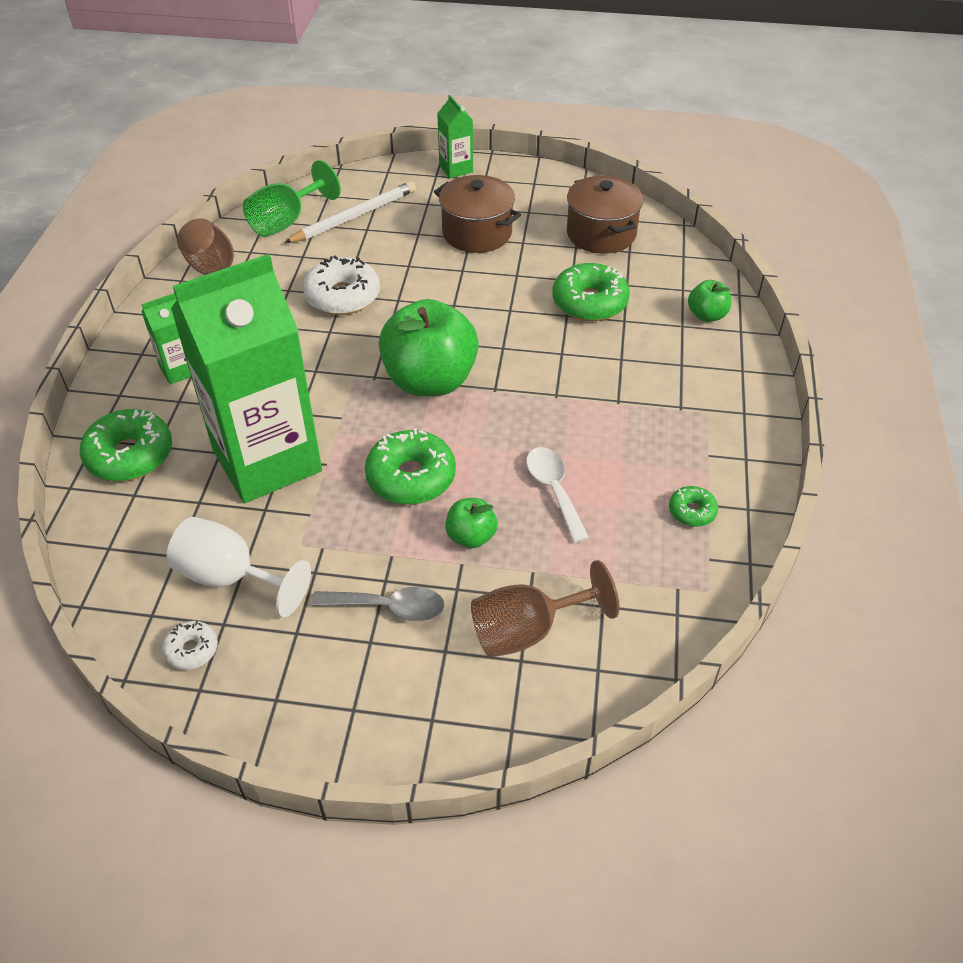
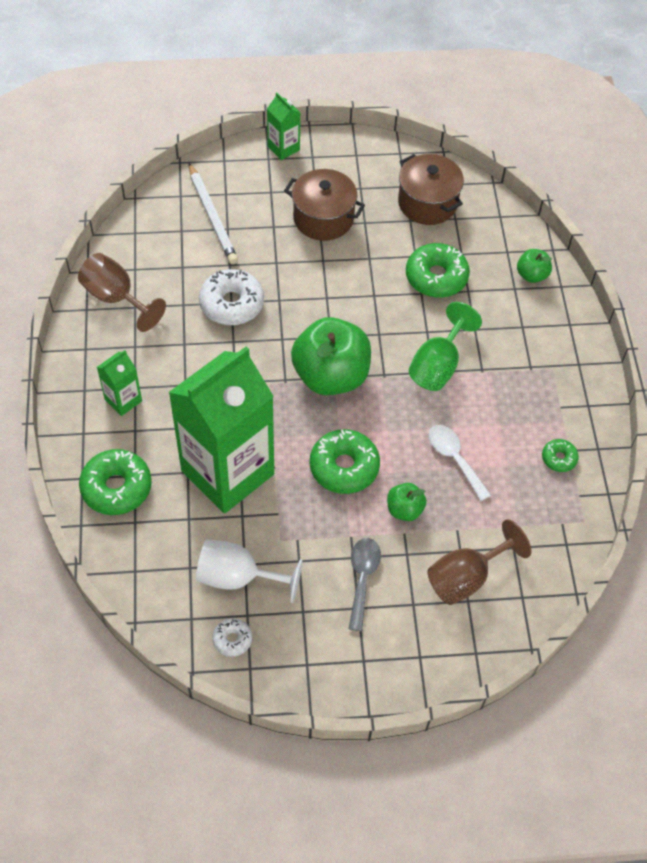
camera: 15 degrees left, 10 degrees up
green goblet [243,160,341,237] -> green goblet moved to [409,302,482,391]
white pencil [284,181,416,243] -> white pencil turned 120 degrees clockwise [189,163,238,264]
grey spoon [311,587,445,621] -> grey spoon turned 75 degrees counterclockwise [349,538,381,631]

